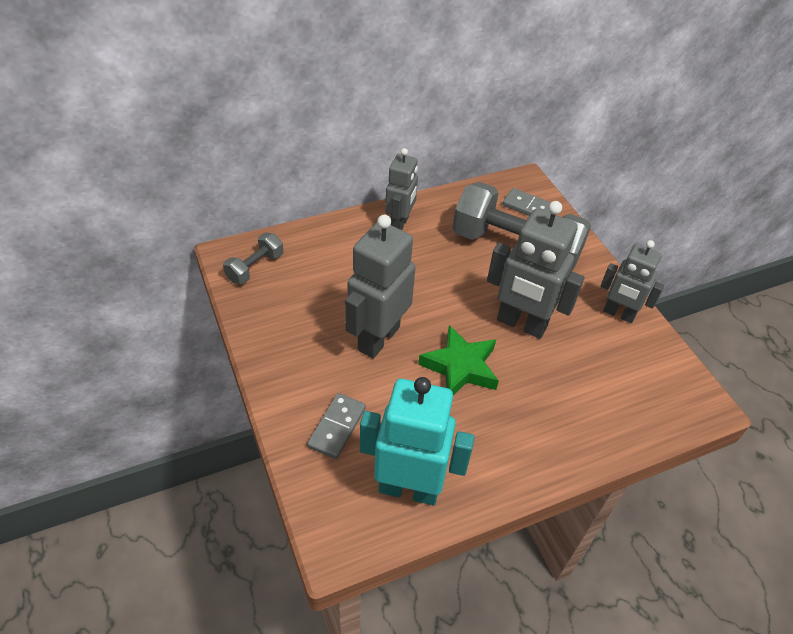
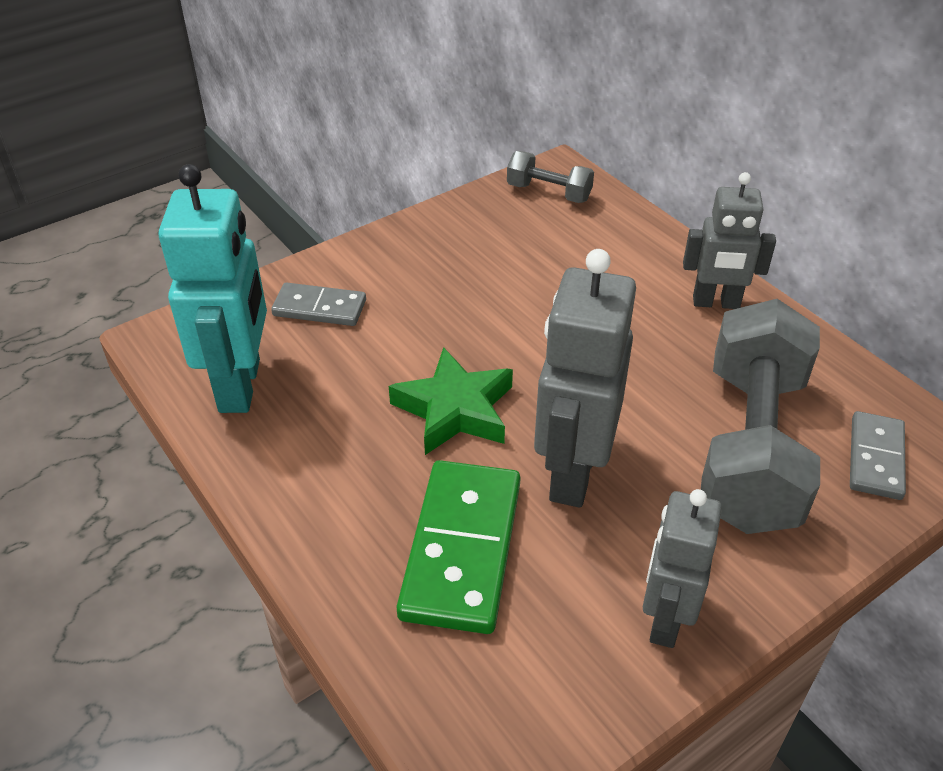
camera: 80 degrees right, 5 degrees down
grey robot [345,215,416,358] -> none
none -> green domino [396,460,520,634]

